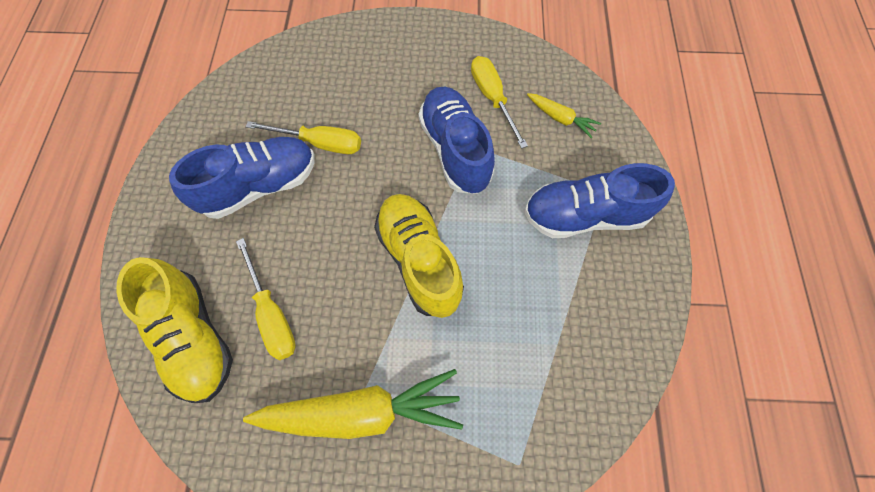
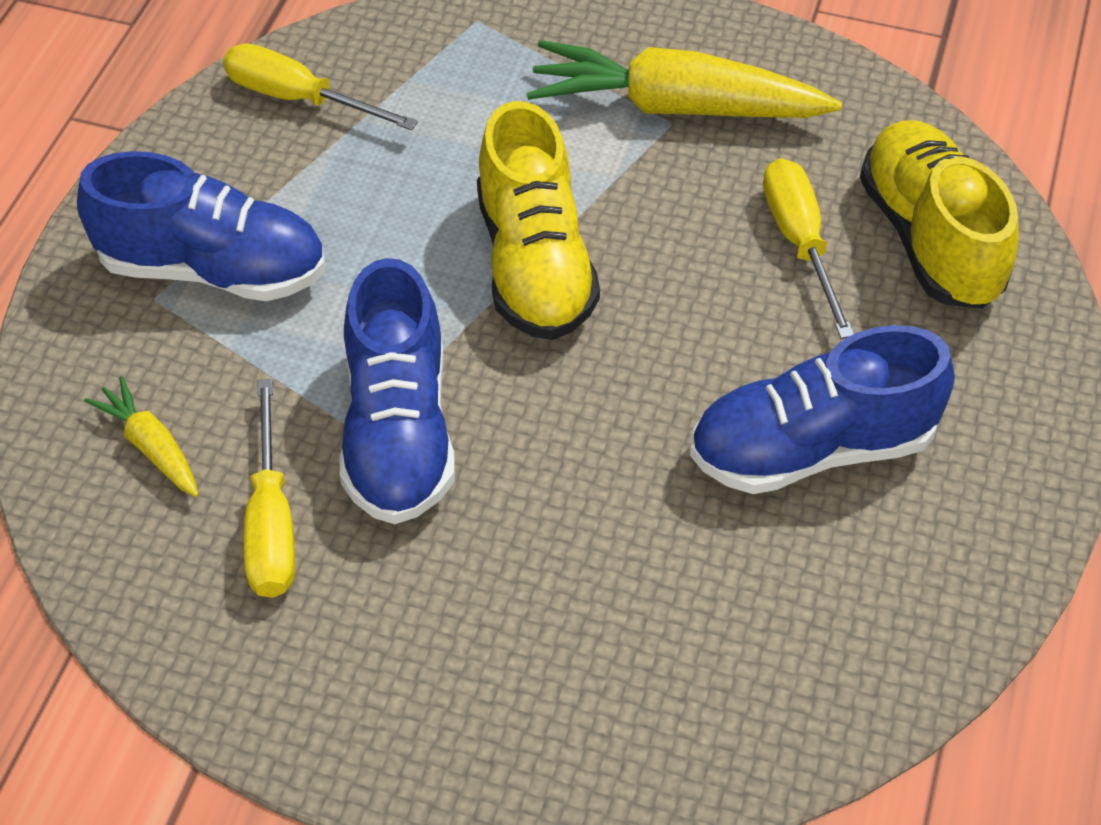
camera: 165 degrees left, 15 degrees down
yellow screwdriver [246,121,361,154] -> yellow screwdriver moved to [223,44,418,130]

